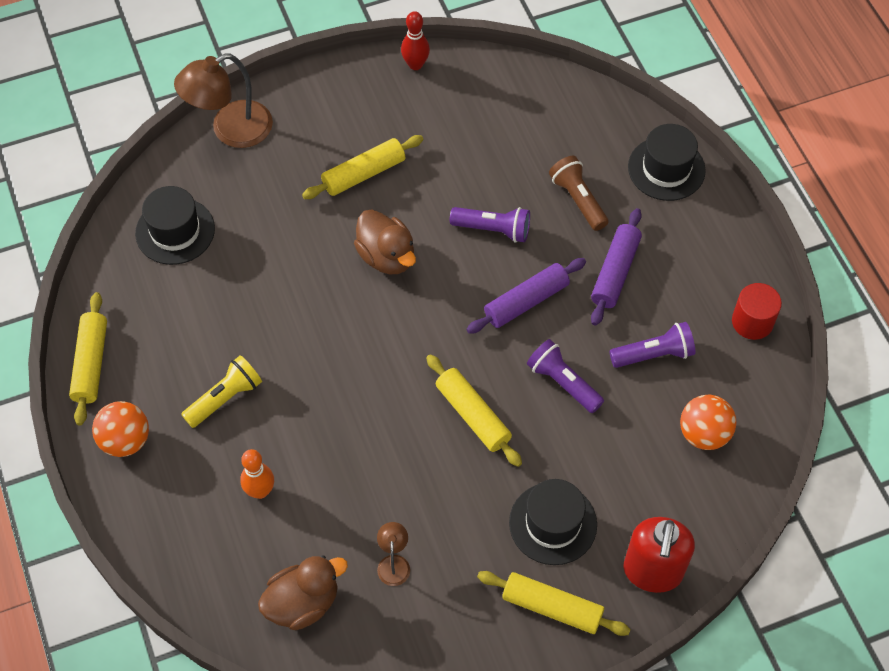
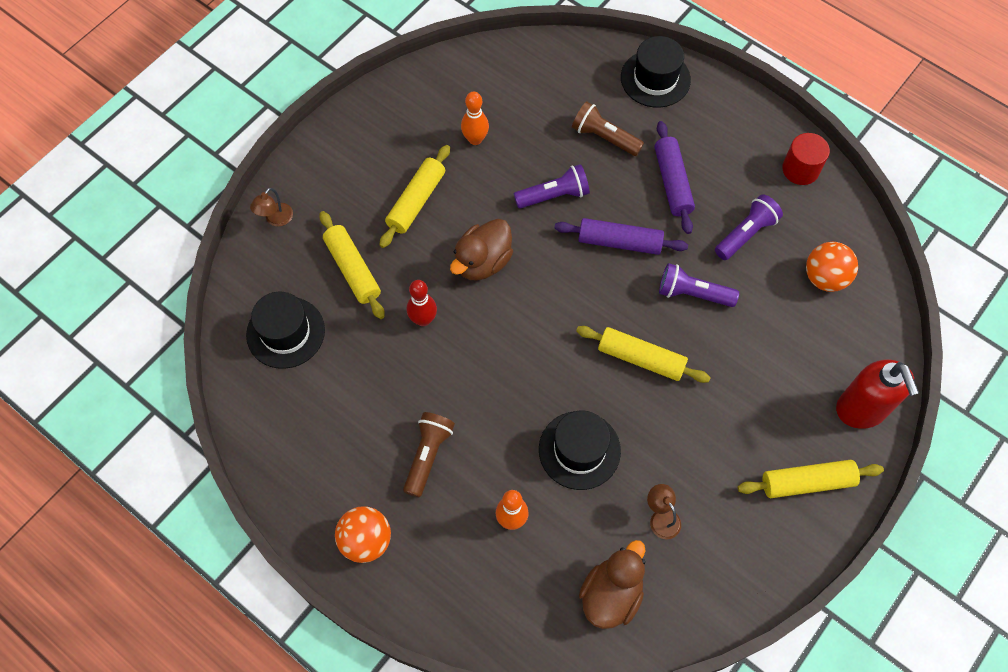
camera: 30 degrees left, 5 degrees up
yellow rolling pin [69,292,107,426] -> yellow rolling pin moved to [320,211,385,319]
brown lamp [174,53,273,148] -> brown lamp [250,188,293,226], size x0.47
yellow flashlight [181,355,262,428] -> brown flashlight [403,412,455,497]
brown duck [354,209,416,274] -> brown duck turned 105 degrees clockwise [450,219,513,281]
red bowling pin [401,11,430,70] -> red bowling pin moved to [407,280,437,326]
purple rolling pin [466,258,586,334] -> purple rolling pin turned 75 degrees clockwise [555,218,688,255]
black hat [509,479,597,565] -> black hat moved to [539,411,621,490]
none -> orange bowling pin [461,92,489,145]

